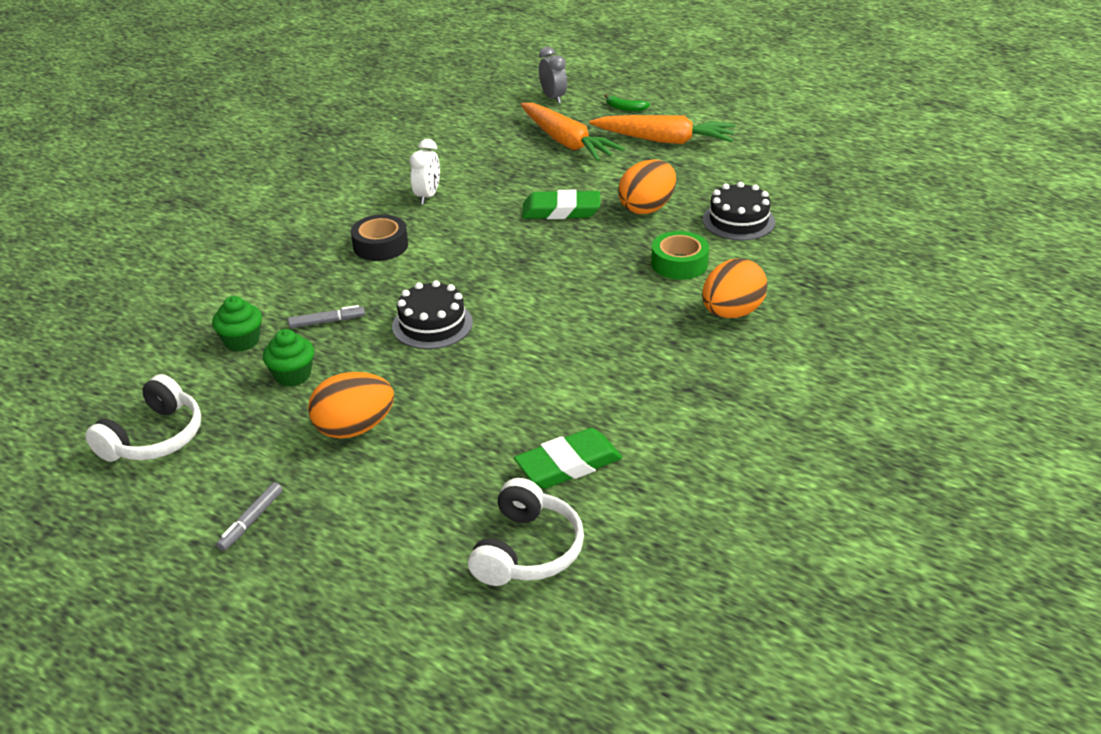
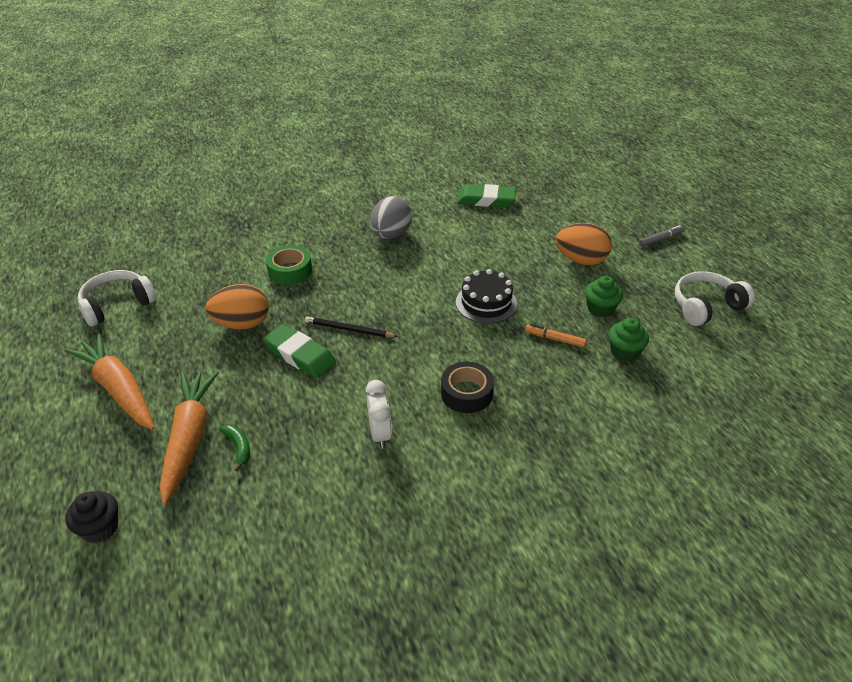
camera: 145 degrees left, 5 degrees up
grey marker [288,305,365,328] -> orange marker [525,324,587,348]
white clock [410,139,440,204] -> white clock turned 120 degrees clockwise [366,380,392,448]
white headphones [468,478,584,586] -> white headphones moved to [78,270,156,327]
grey clock [539,47,567,104] -> black cupcake [66,491,118,543]
green banana [605,94,650,111] -> green banana moved to [219,425,250,472]
orange egg [702,258,768,318] -> none
black cake [703,182,775,240] -> none
none -> black pencil [305,317,398,337]
none -> grey egg [370,196,412,239]

